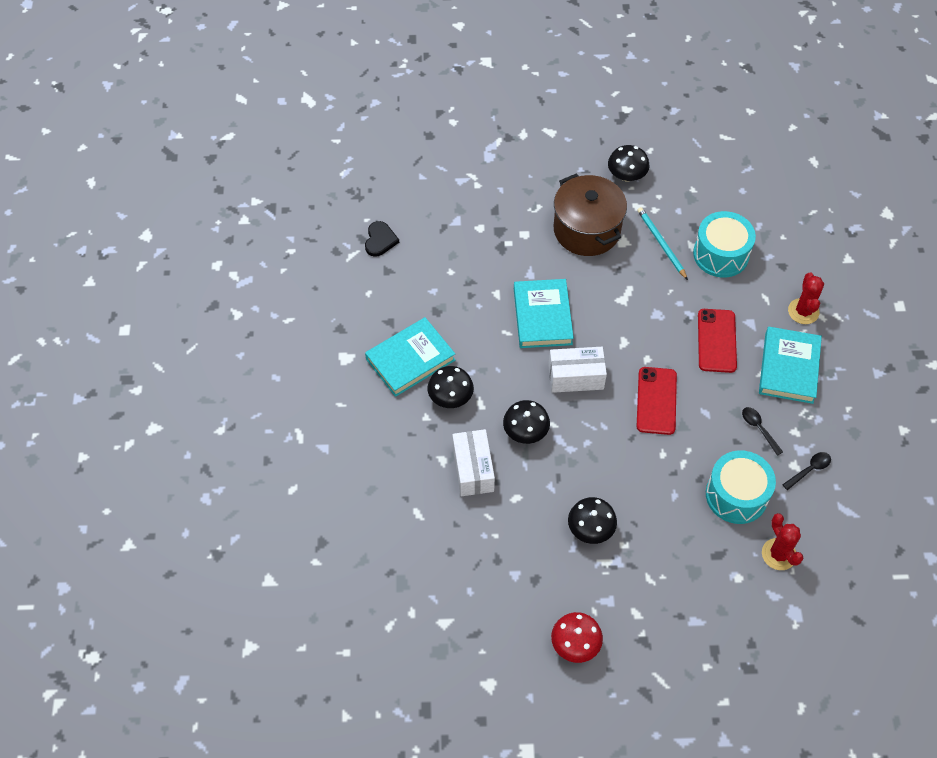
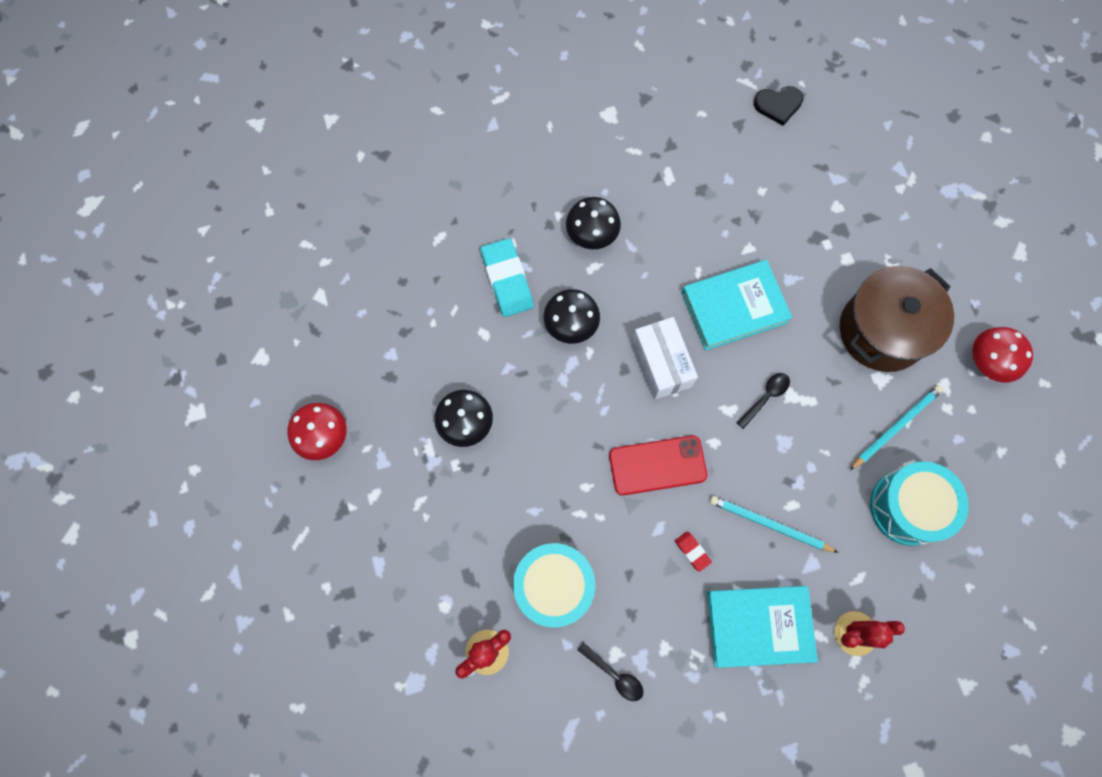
camera: 75 degrees right, 15 degrees up
turquoise book [365,317,455,397] -> none
white box [452,429,495,496] -> turquoise eraser [481,238,534,317]
black mushroom [608,145,649,182] -> red mushroom [972,327,1033,382]
red phone [698,309,737,373] -> turquoise pencil [710,496,839,553]
black spoon [742,407,783,456] -> black spoon moved to [737,373,790,429]
none -> red eraser [675,531,712,572]

